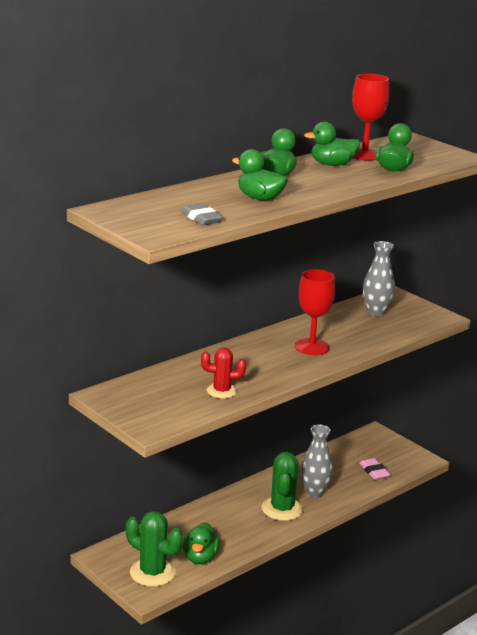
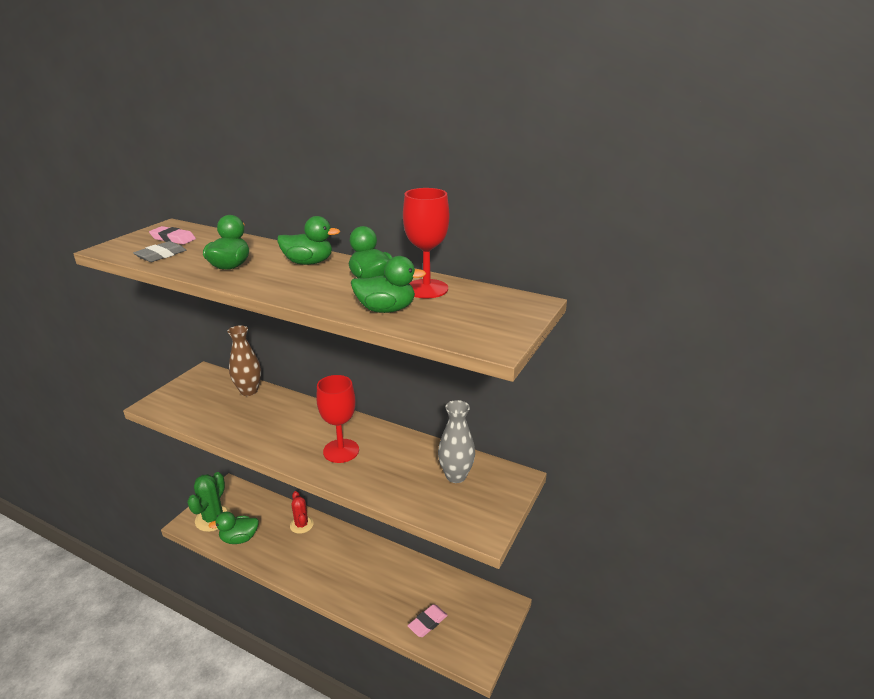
camera: 70 degrees right, 5 degrees up
red cactus [201,348,246,398] -> red cactus moved to [290,491,314,534]
green cactus [262,452,303,521] -> none
grey vase [301,424,333,497] -> none
none -> pink eraser [149,226,196,244]
none -> brown vase [227,325,261,396]

